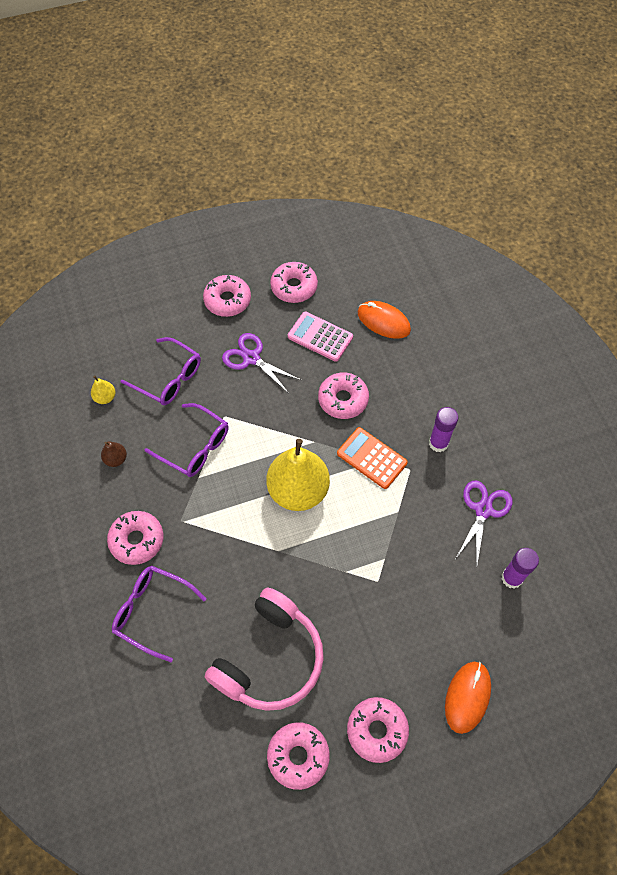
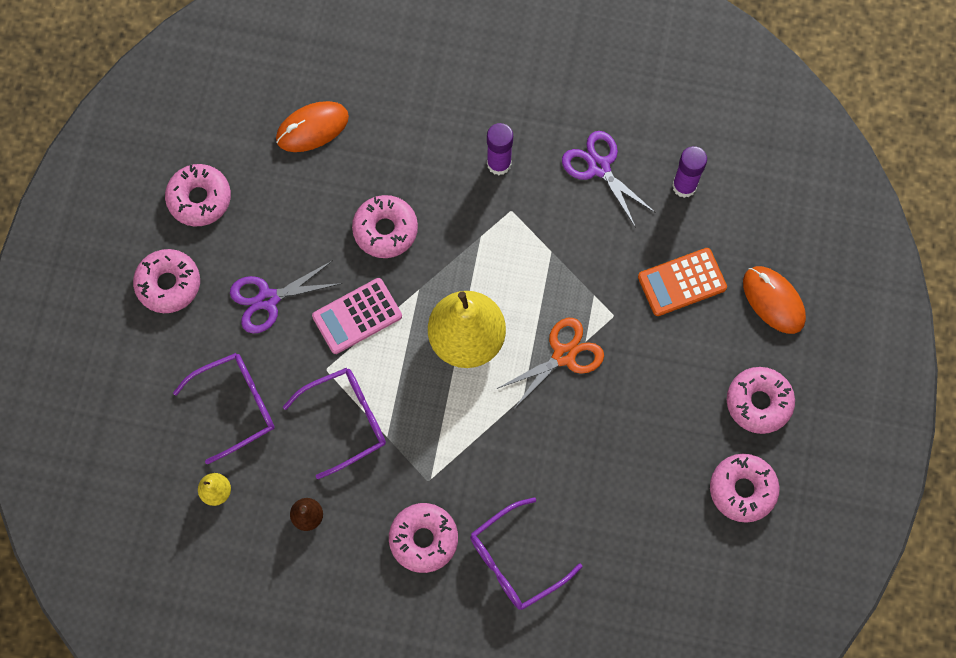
camera: 60 degrees left, 10 degrees up
pink headphones [205,588,324,711] -> none
pink calculator [288,312,353,362] -> pink calculator moved to [312,278,402,354]
orange calculator [337,427,408,489] -> orange calculator moved to [638,248,727,316]
none -> orange scissors [496,318,604,410]

